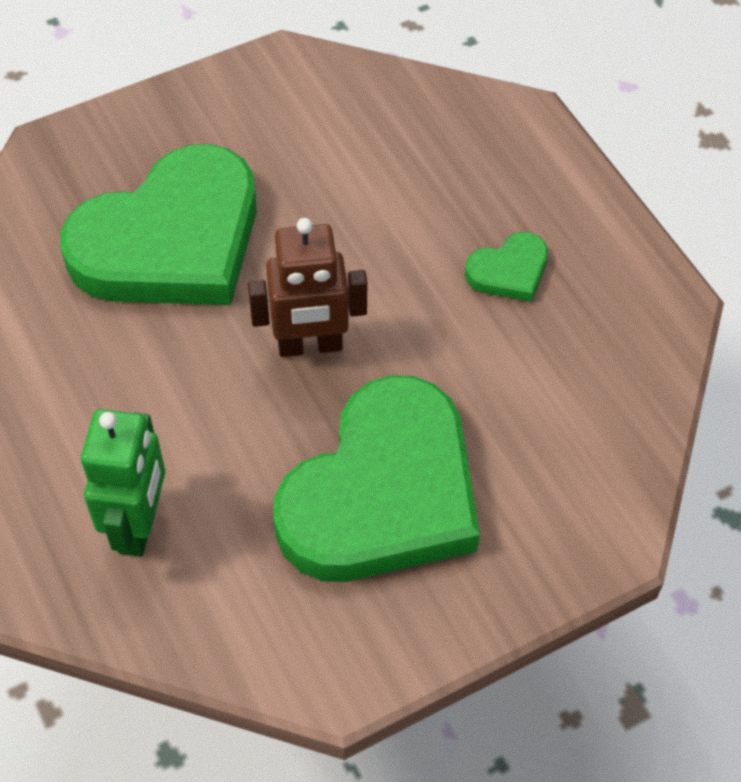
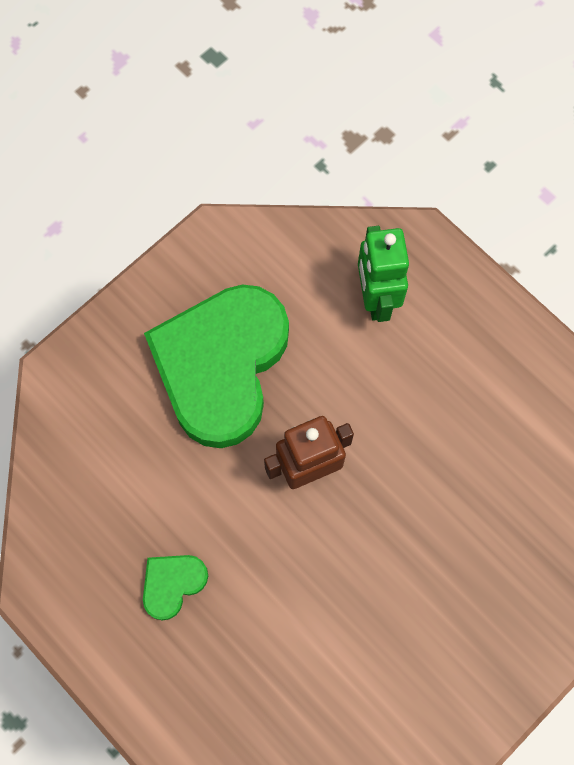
camera: 165 degrees right, 15 degrees up
green heart [61,144,257,305] -> none

